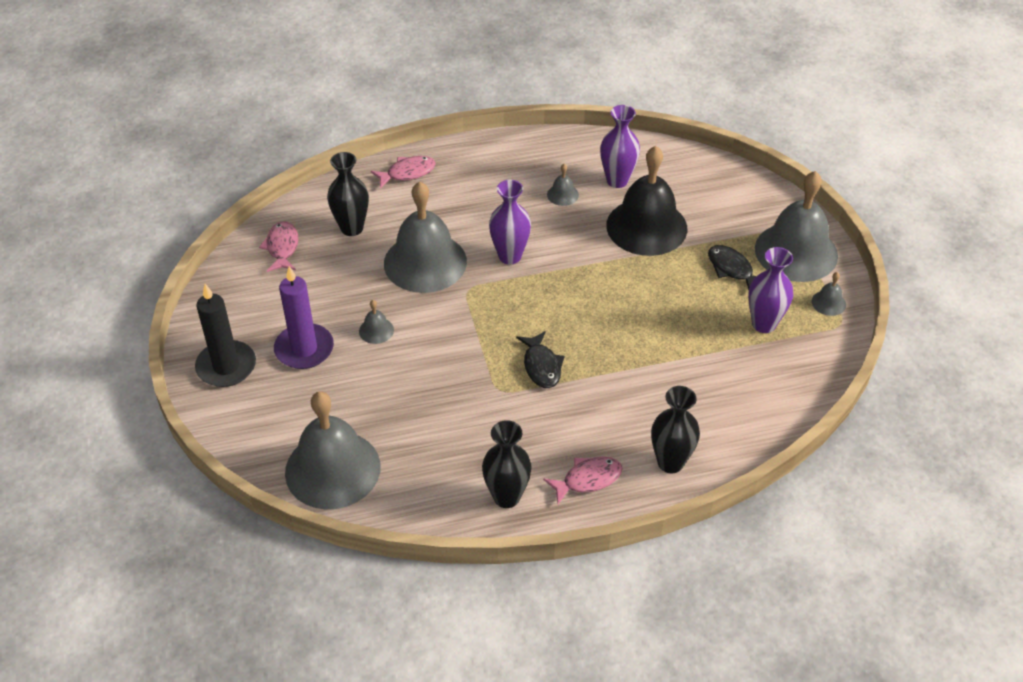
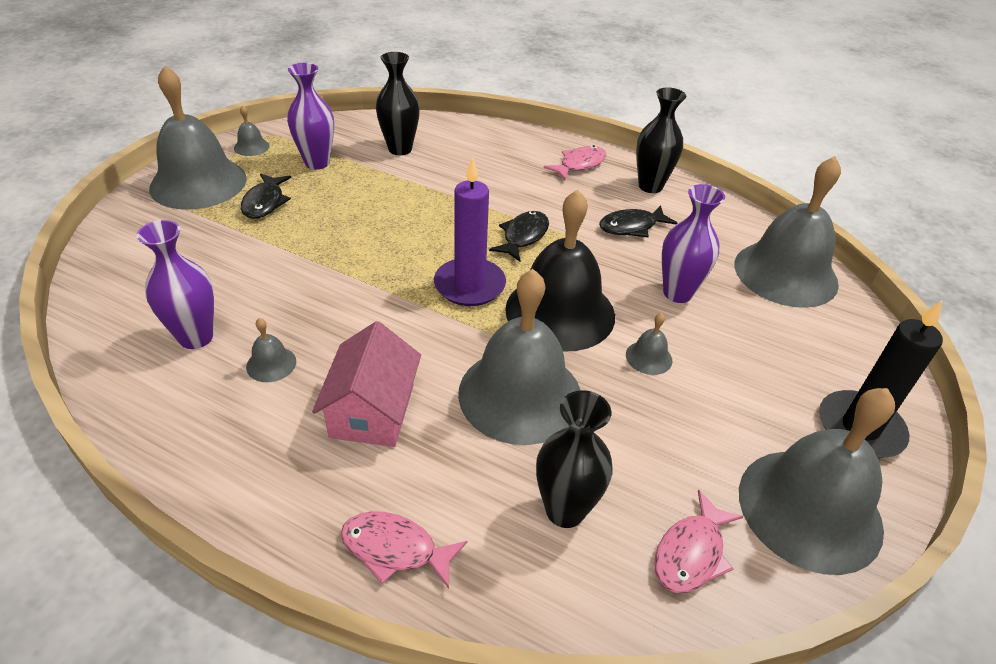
camera: 140 degrees left, 5 degrees down
purple candle [274,266,334,369] -> purple candle moved to [434,157,506,306]
purple vase [489,180,531,265] -> purple vase moved to [662,184,725,303]
pink fish [543,457,623,504] -> pink fish turned 120 degrees clockwise [544,145,606,180]
black bell [606,146,687,256] -> black bell moved to [505,189,615,352]
black vase [651,386,700,473] -> black vase moved to [376,52,420,155]
none -> pink house [312,321,421,447]
none -> black fish [599,205,677,237]
none -> grey bell [739,388,895,575]

